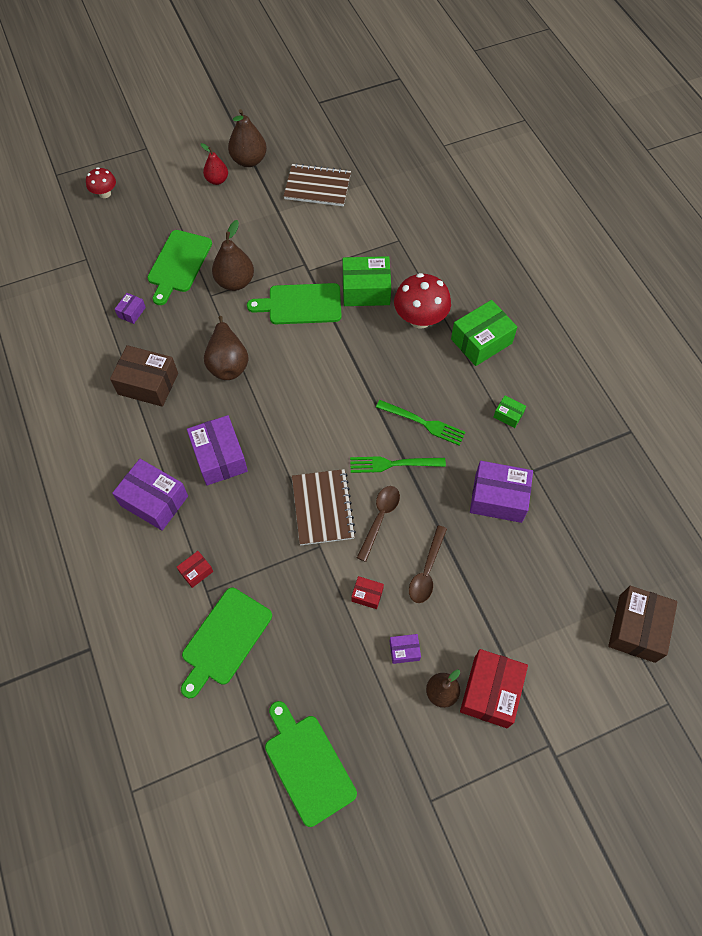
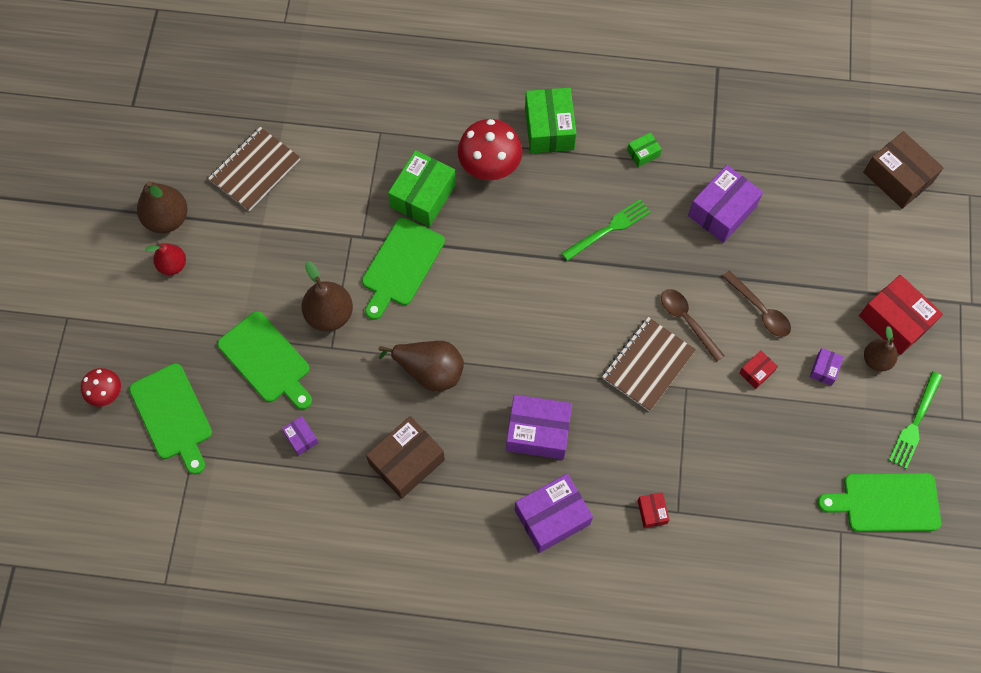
camera: 60 degrees left, 5 degrees up
green cutting board [181,588,272,698] -> green cutting board moved to [129,363,212,475]
brown notebook [292,469,356,545] -> brown notebook turned 75 degrees counterclockwise [602,317,696,412]
green fork [350,456,446,473] -> green fork moved to [889,372,943,469]

